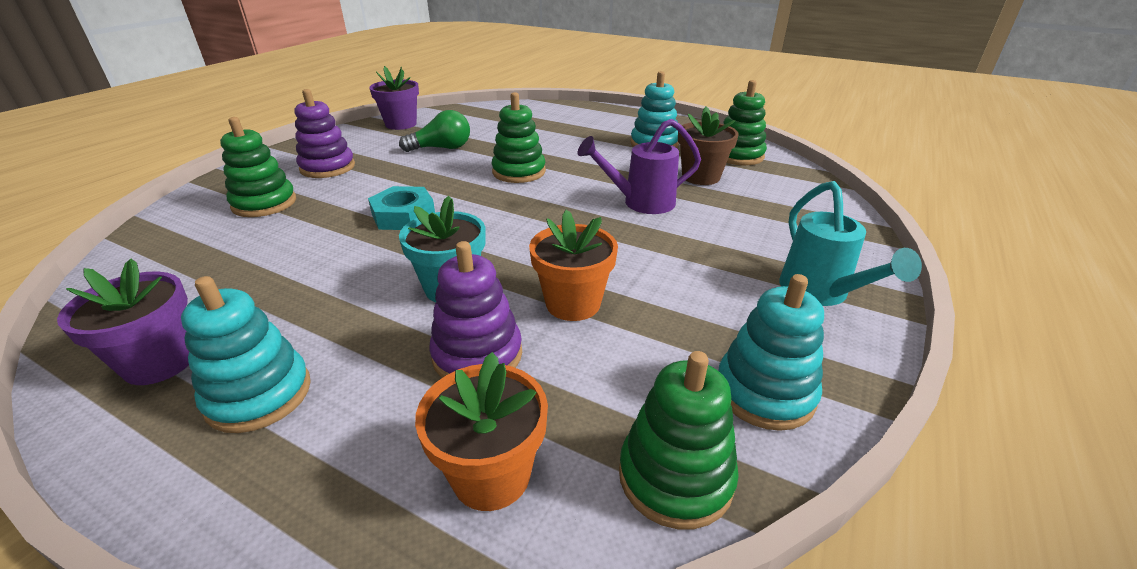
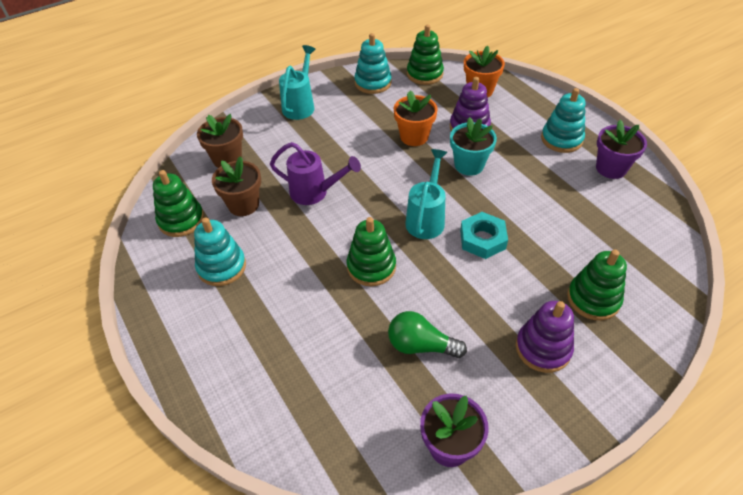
camera: 150 degrees left, 15 degrees up
none -> brown flower pot [197,114,243,168]
none -> turquoise watering can [405,149,447,239]

